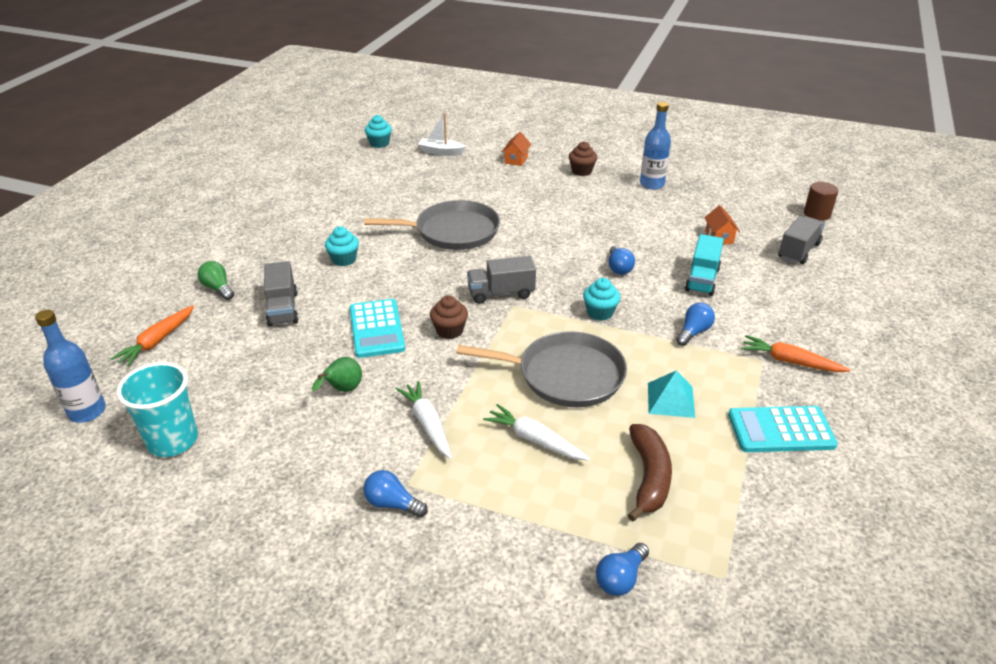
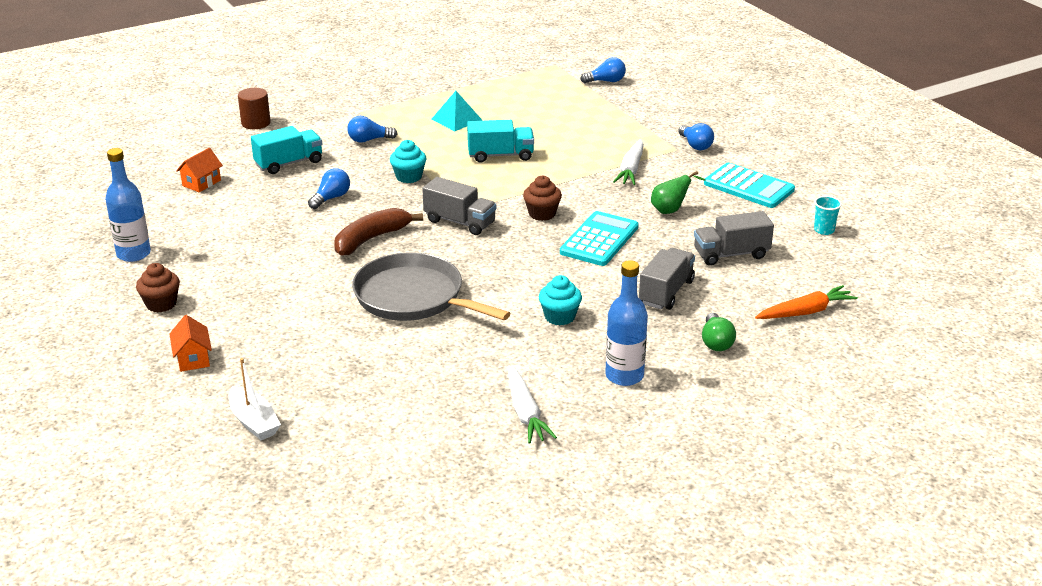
camera: 140 degrees left, 5 degrees down
blue bottle [35,310,106,423] -> blue bottle moved to [605,260,648,386]
turquoise cup [117,362,198,457] -> turquoise cup [814,196,842,235], size x0.47
turquoise cupcake [365,115,392,148] -> none
grey pan [456,331,627,407] -> turquoise truck [467,120,534,163]
white carrot [483,404,590,460] -> white carrot moved to [508,365,557,444]
orange house [502,132,531,166] -> orange house turned 75 degrees counterclockwise [170,315,212,372]
brown banana [628,424,672,522] -> brown banana moved to [334,208,423,256]
turquoise calculator [728,406,838,452] -> turquoise calculator moved to [704,163,795,208]
orange carrot [741,335,850,372] -> none
grey truck [778,216,825,264] -> grey truck moved to [694,211,774,266]
brown cylinder [804,182,839,221] -> brown cylinder moved to [238,88,271,129]

